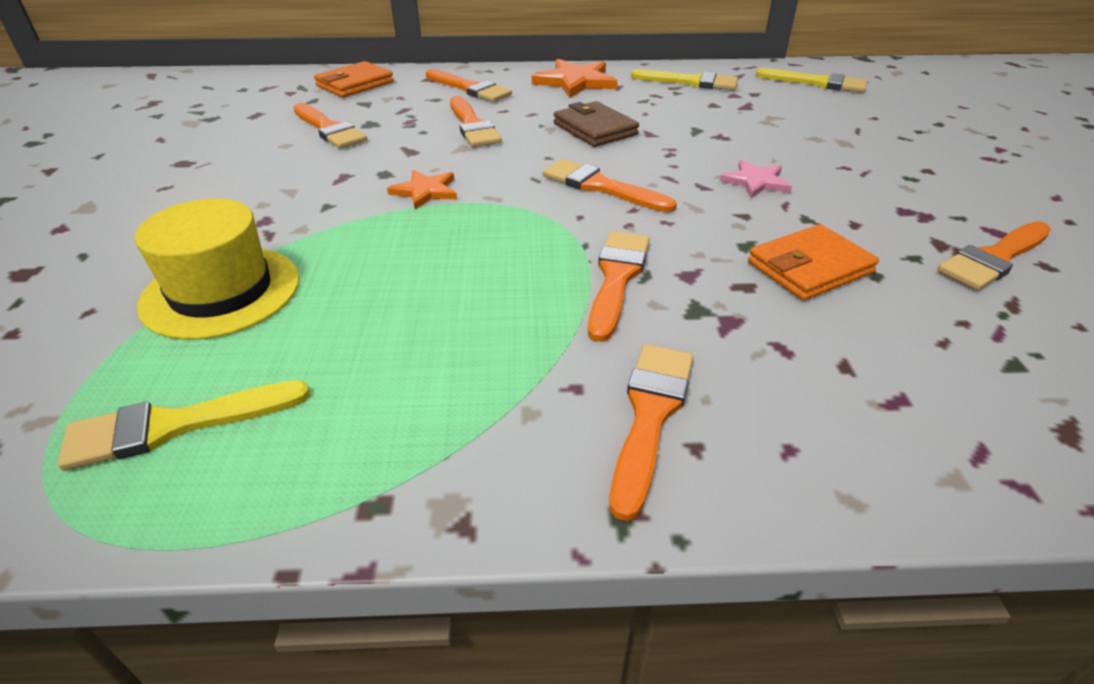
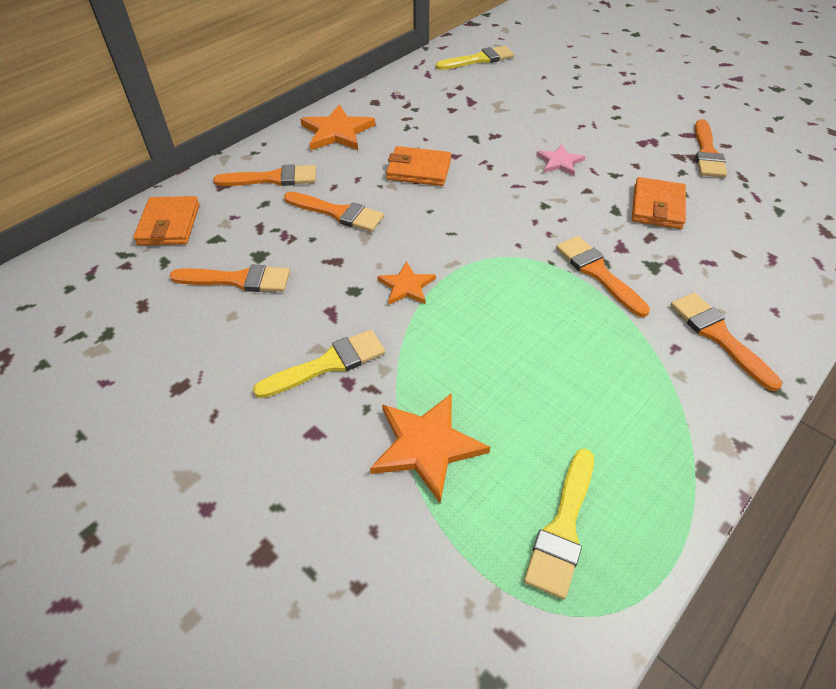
camera: 45 degrees left, 10 degrees up
yellow hat [135,199,300,340] -> orange star [370,393,490,503]
orange brush [543,159,677,212] -> none
brown wallet [554,101,639,147] -> orange wallet [386,146,451,186]
yellow brush [631,69,738,90] -> yellow brush moved to [253,329,385,398]

